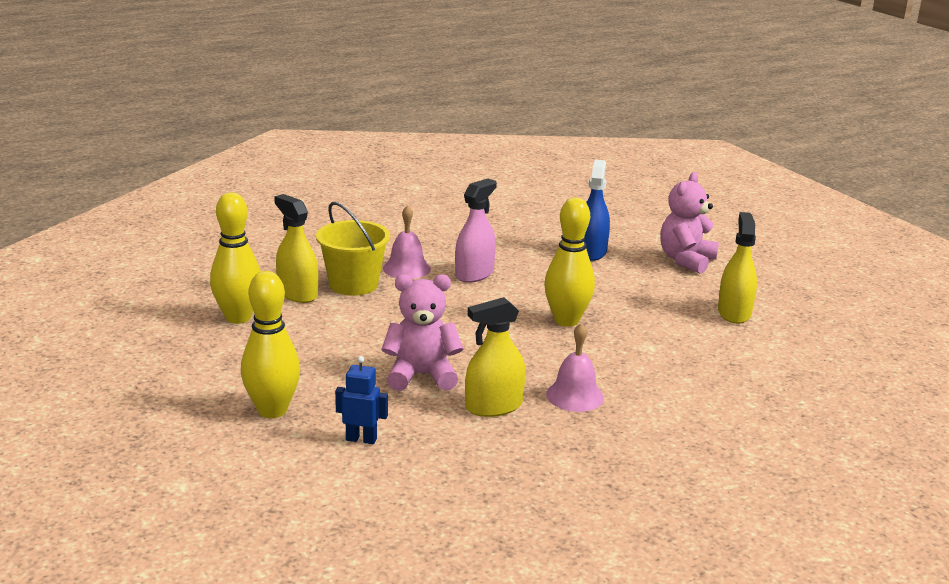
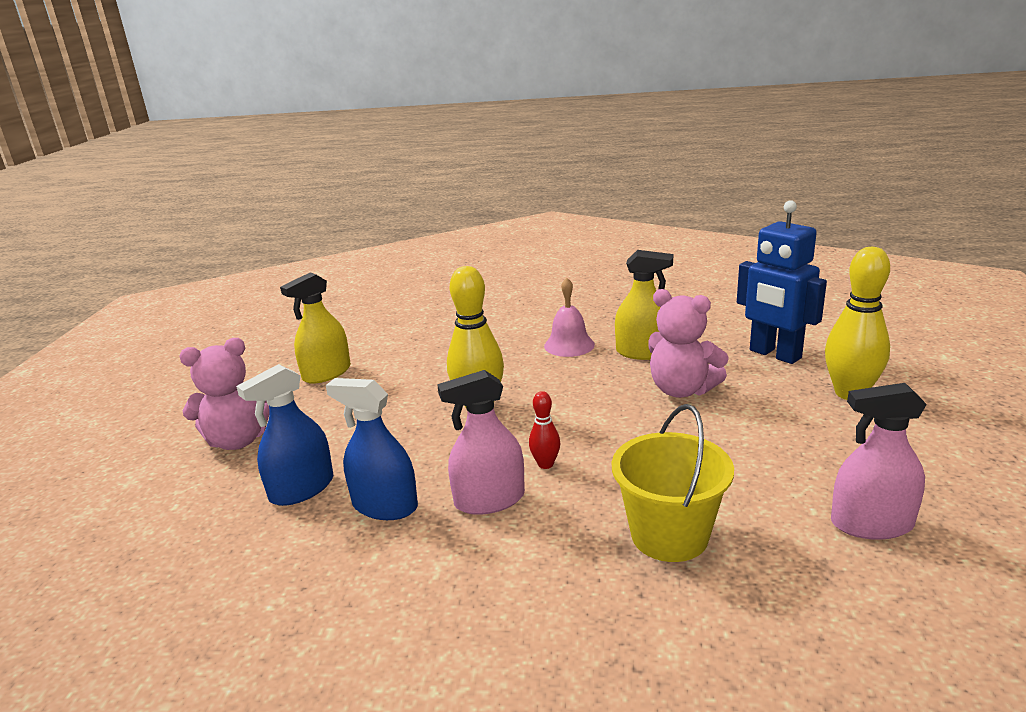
camera: 140 degrees left, 0 degrees up
yellow bowling pin [210,192,261,324] -> pink spray bottle [831,383,927,540]
yellow spray bottle [274,194,318,303] -> none
blue robot [335,356,388,444] -> blue robot [737,200,827,364], size x1.88
pink bell [383,205,431,279] -> none
none -> blue spray bottle [326,378,418,520]
none -> red bowling pin [529,391,560,469]

